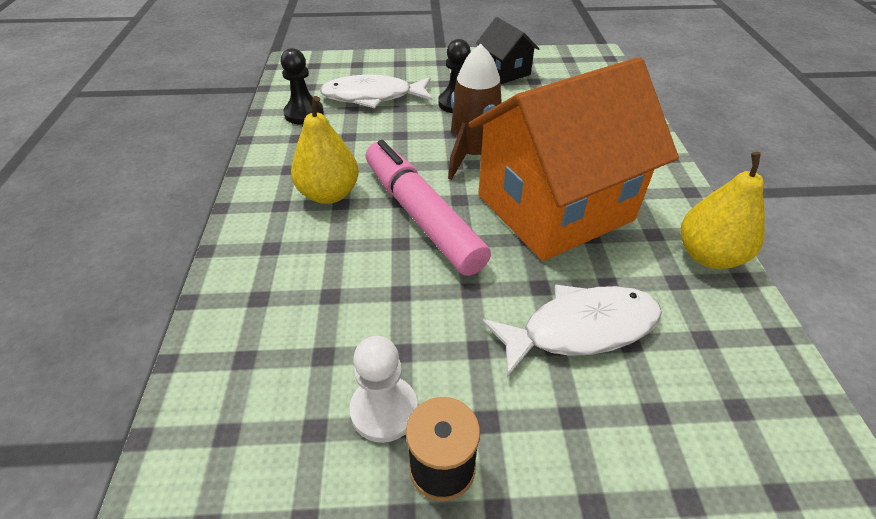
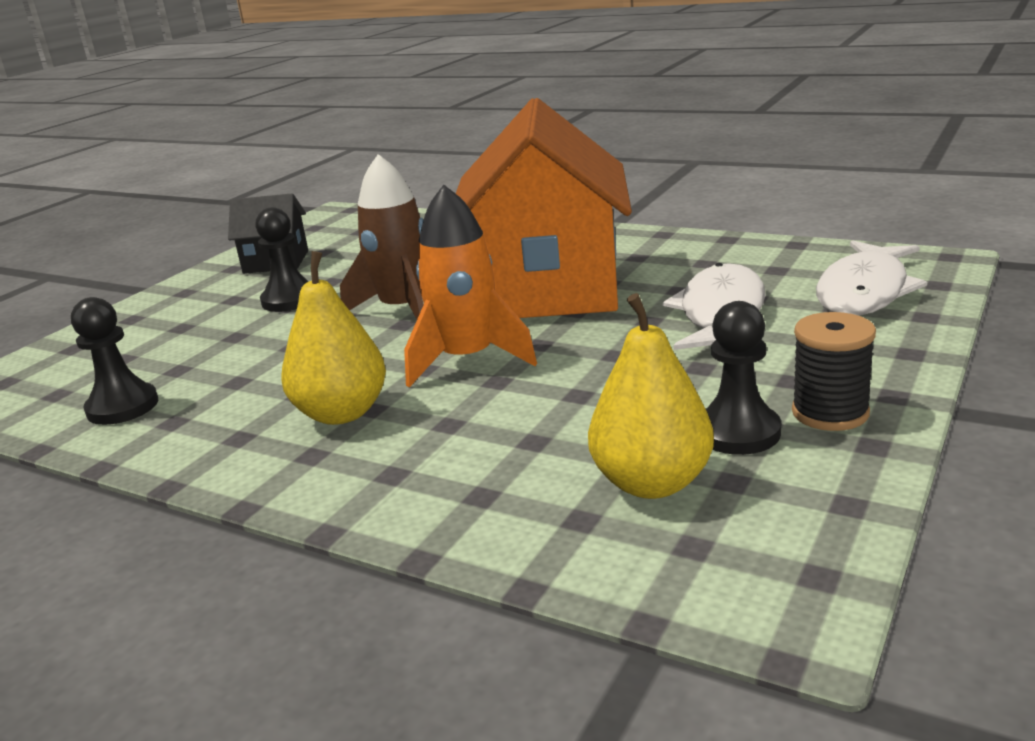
camera: 55 degrees left, 20 degrees down
white fish [320,75,433,108] -> white fish moved to [816,240,927,316]
white pawn [350,336,418,443] -> black pawn [706,301,781,455]
pink marker [366,140,491,276] -> orange rocket [404,185,537,387]
yellow pear [681,152,765,269] -> yellow pear moved to [588,293,714,499]

